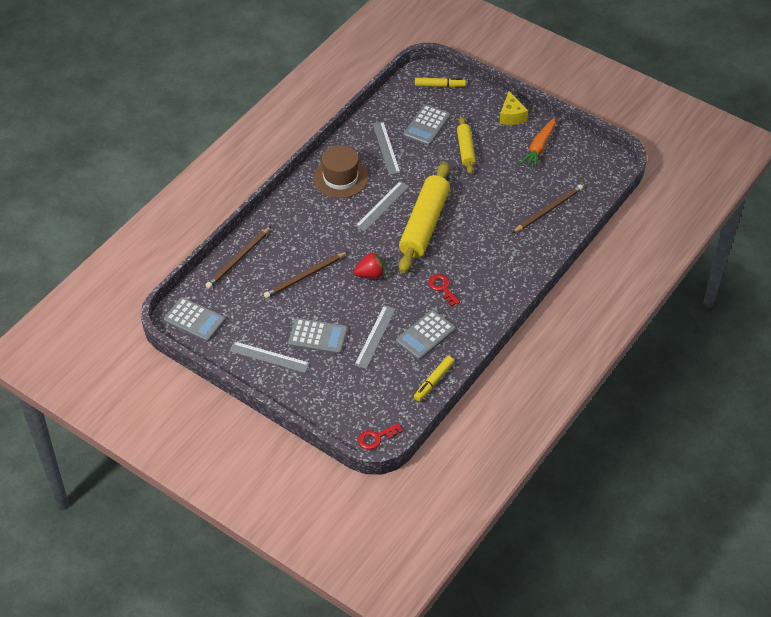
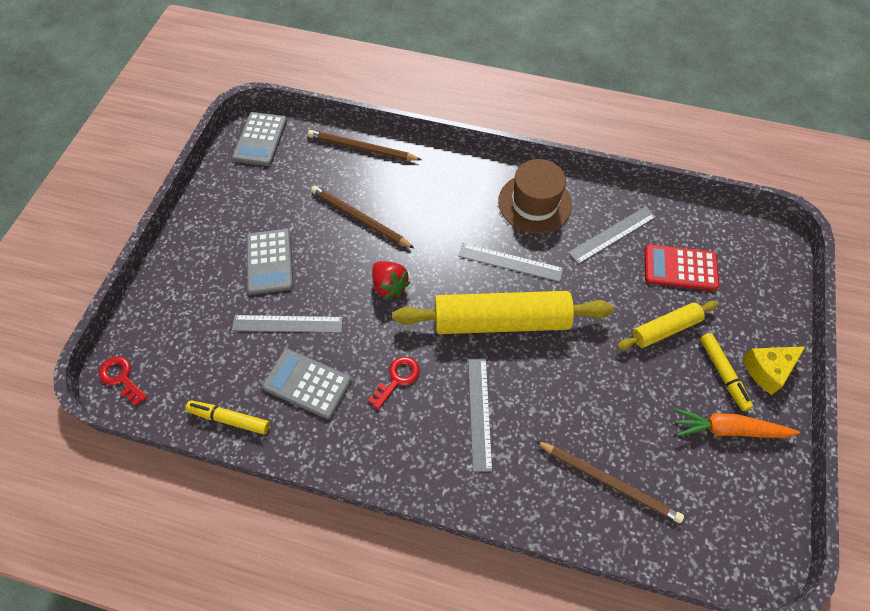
camera: 70 degrees right, 10 degrees up
grey ruler [229,341,310,373] -> grey ruler moved to [468,359,492,472]
grey calculator [403,104,450,146] -> red calculator [644,244,719,291]
yellow marker [415,78,466,87] -> yellow marker moved to [700,333,753,411]

